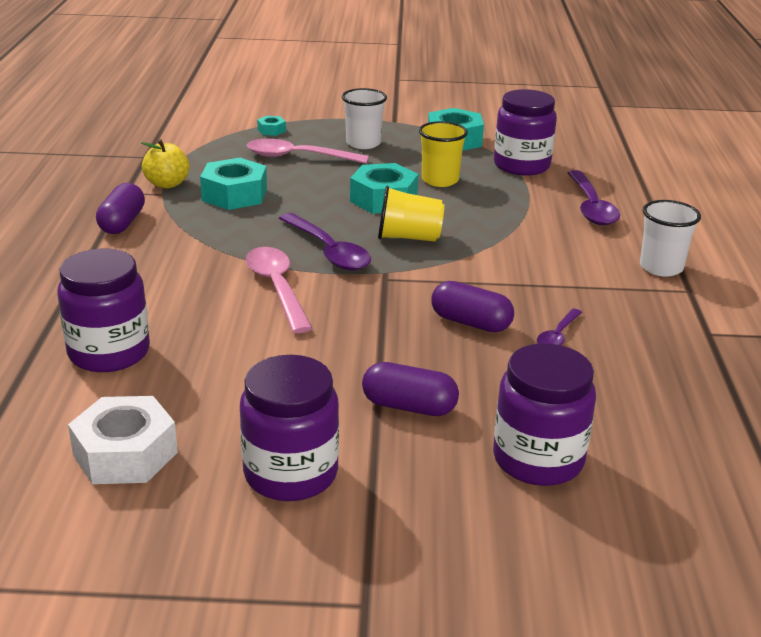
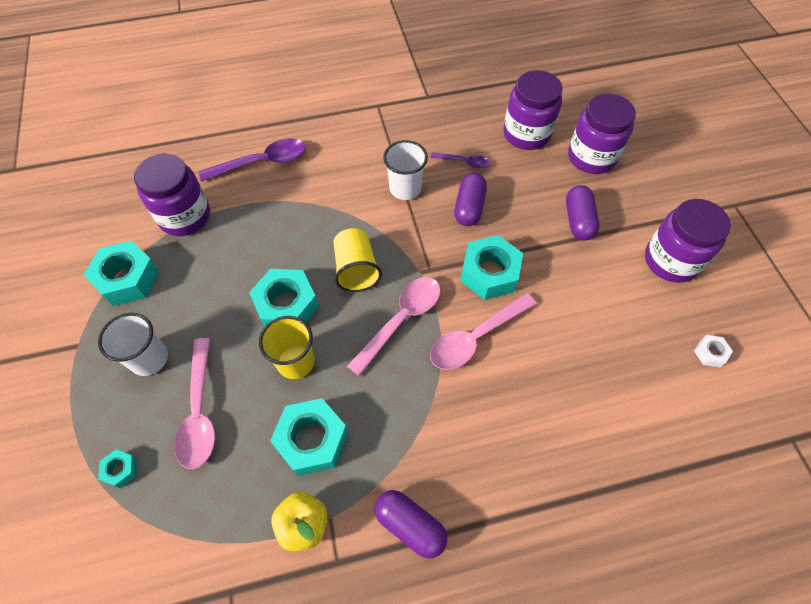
camera: 105 degrees left, 30 degrees up
purple jar [57,249,150,372] -> purple jar moved to [503,70,563,150]
white nut [68,396,178,484] -> white nut [694,335,733,367], size x0.48
purple capsule [96,183,145,234] -> purple capsule turned 45 degrees clockwise [375,490,448,559]
purple spoon [279,213,371,270] -> pink spoon [347,277,440,376]
yellow cup [419,121,468,187] -> yellow cup moved to [259,316,315,379]
white cup [640,200,701,277] -> white cup moved to [383,140,428,200]
none -> turquoise nut [460,235,523,300]

